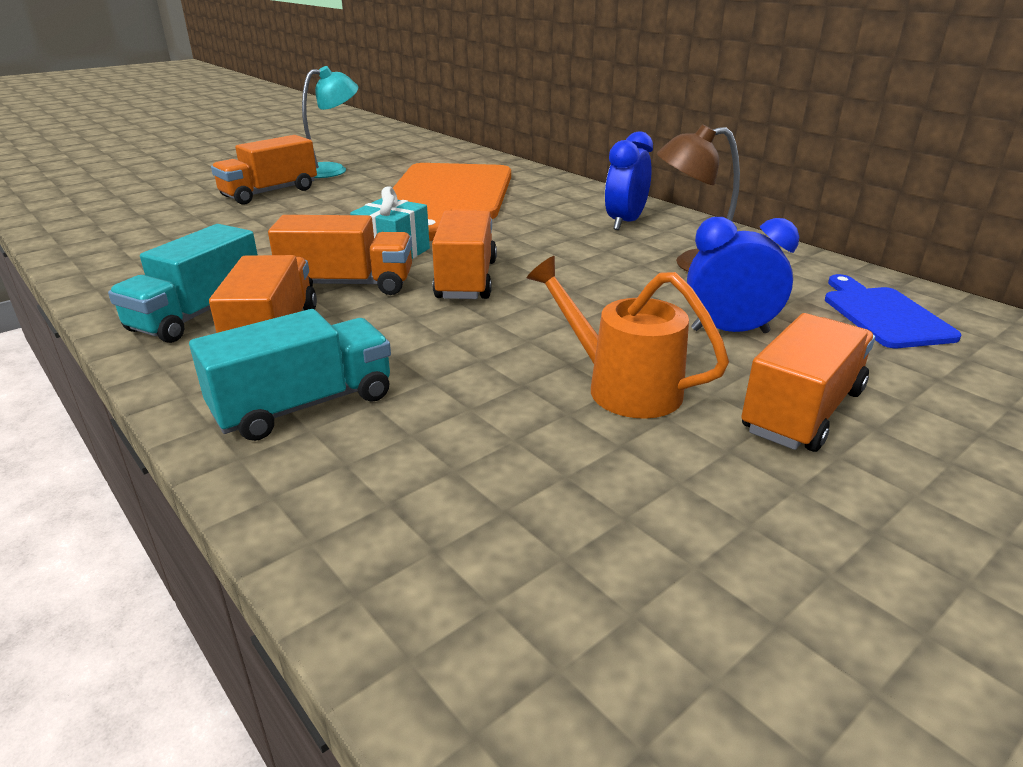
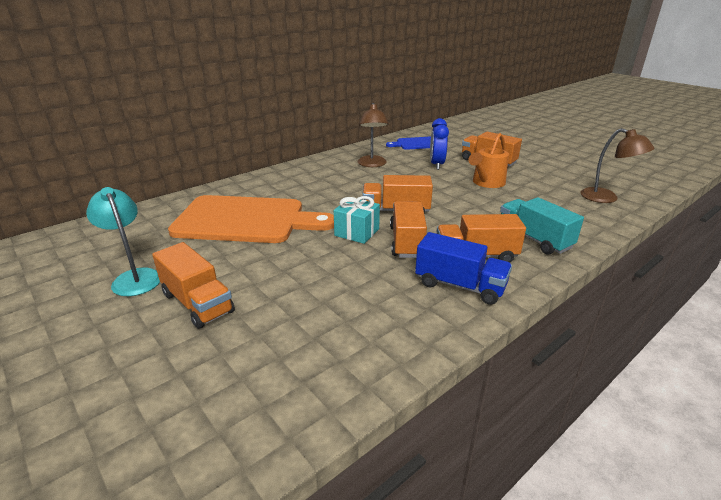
camera: 90 degrees left, 0 degrees up
turquoise truck [108,224,258,343] -> blue truck [415,232,512,305]
blue clock [605,131,653,230] -> none
none -> brown lamp [581,128,655,203]

